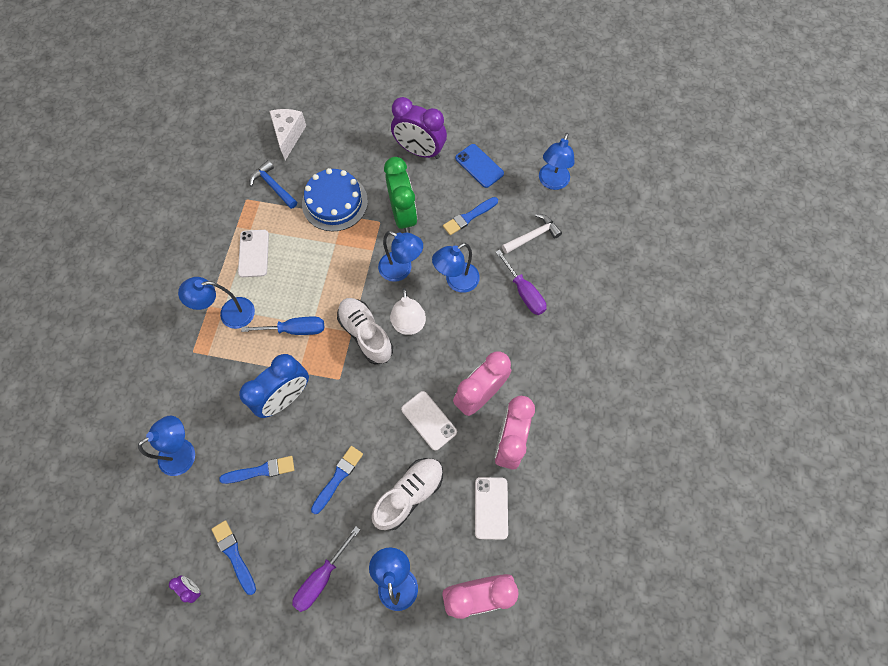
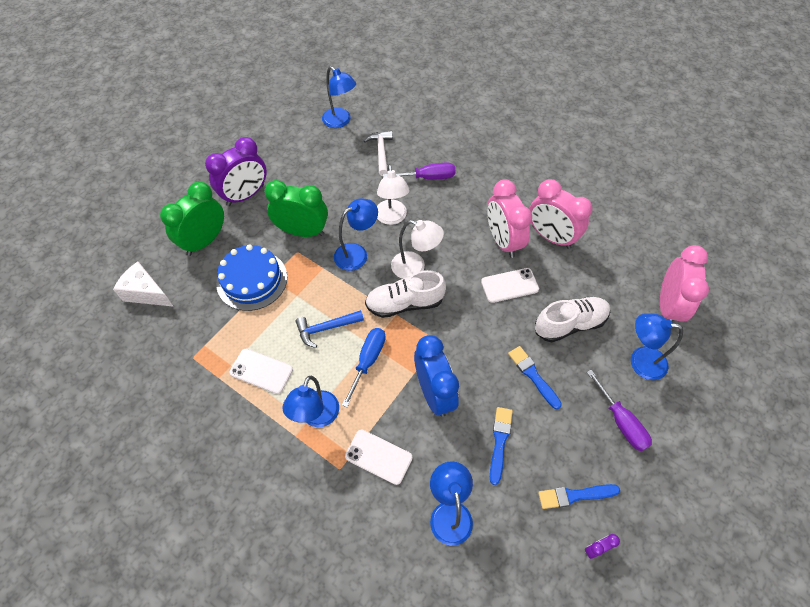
camera: 65 degrees left, 10 degrees down
blue hammer [250,160,297,209] -> blue hammer moved to [295,310,364,348]
white shoe [372,458,443,531] -> white shoe turned 90 degrees clockwise [535,297,610,342]
blue lamp [432,243,480,293] -> white lamp [377,164,410,225]
blue brush [443,197,498,235] -> none
blue phone [455,144,504,188] -> none
white phone [475,477,508,540] -> white phone moved to [345,430,413,485]
none -> green clock [160,182,224,256]

